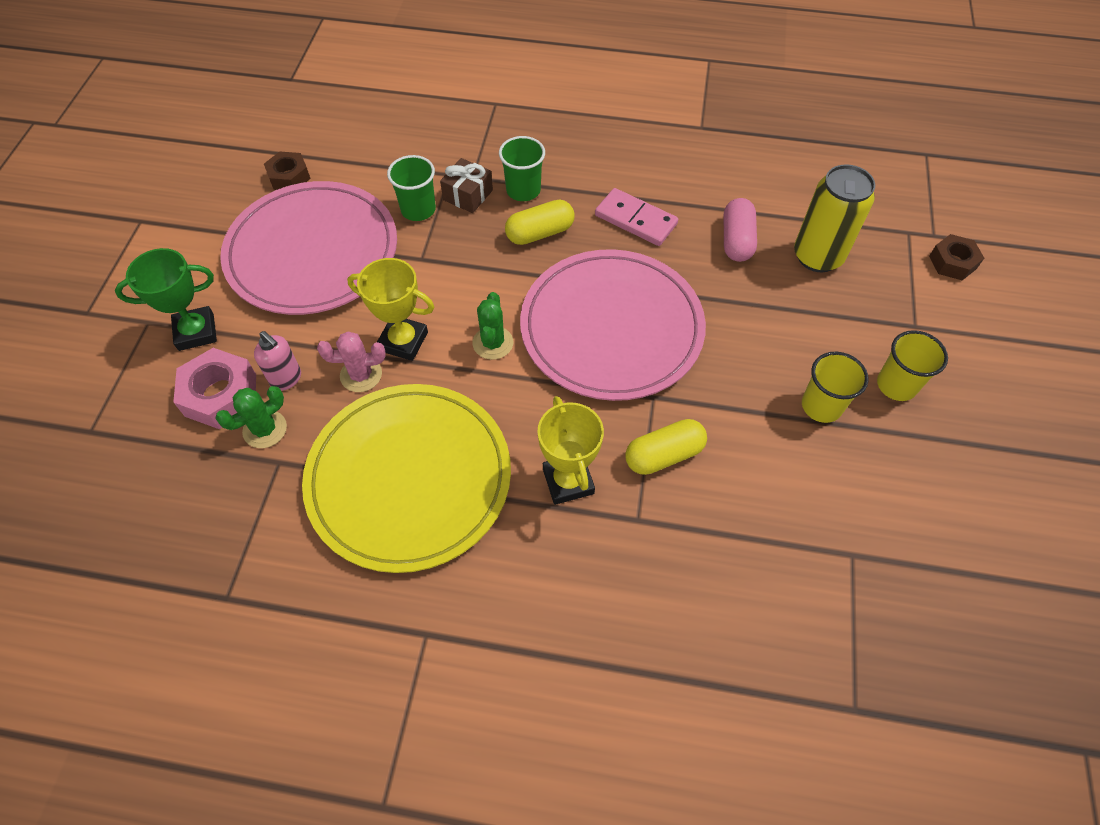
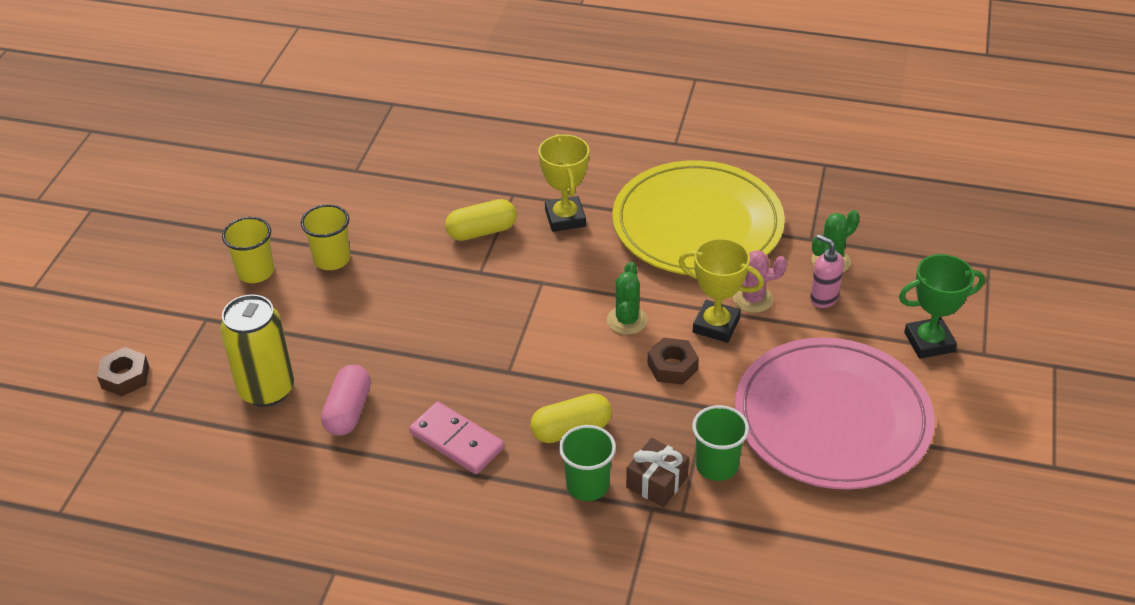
camera: 175 degrees left, 15 degrees down
pink nut [173,348,256,429] -> none
brown nut [264,152,311,190] -> brown nut moved to [647,338,699,385]
pink plate [520,249,706,401] -> none

